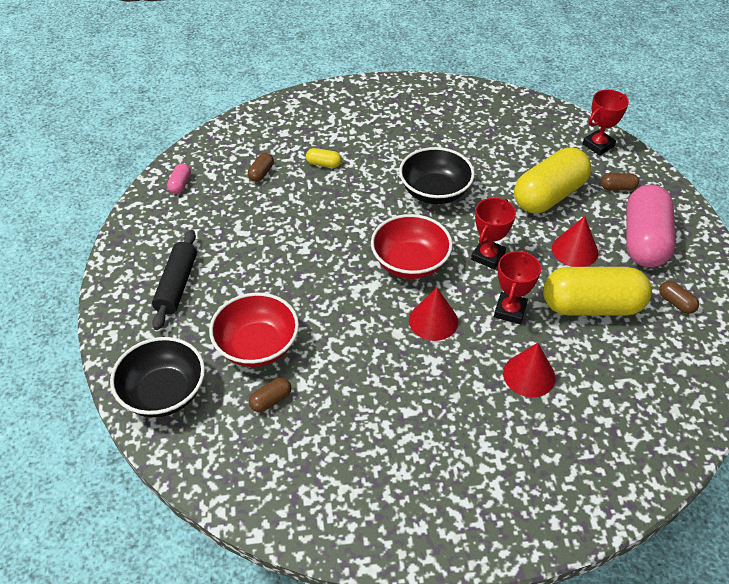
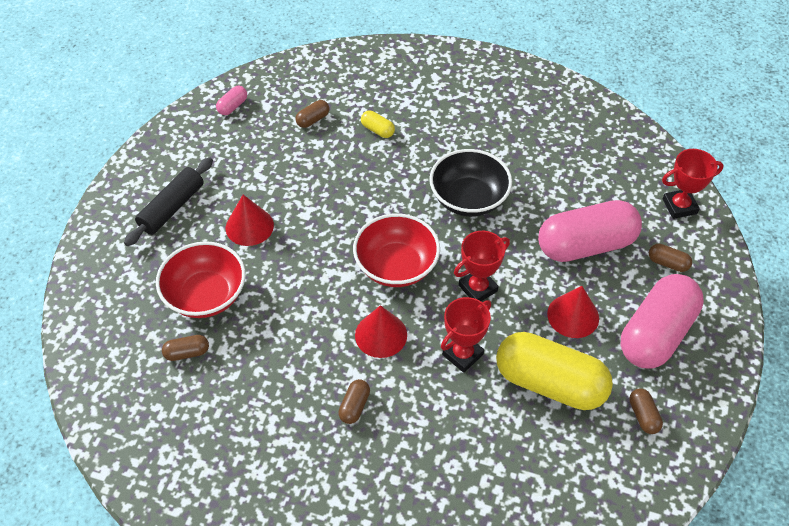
camera: 25 degrees right, 5 degrees up
black bowl [110,337,205,417] -> none
red cone [503,343,555,397] -> red cone moved to [226,195,274,246]
yellow capsule [514,147,592,213] -> pink capsule [538,200,642,262]
none -> brown capsule [338,379,370,424]

